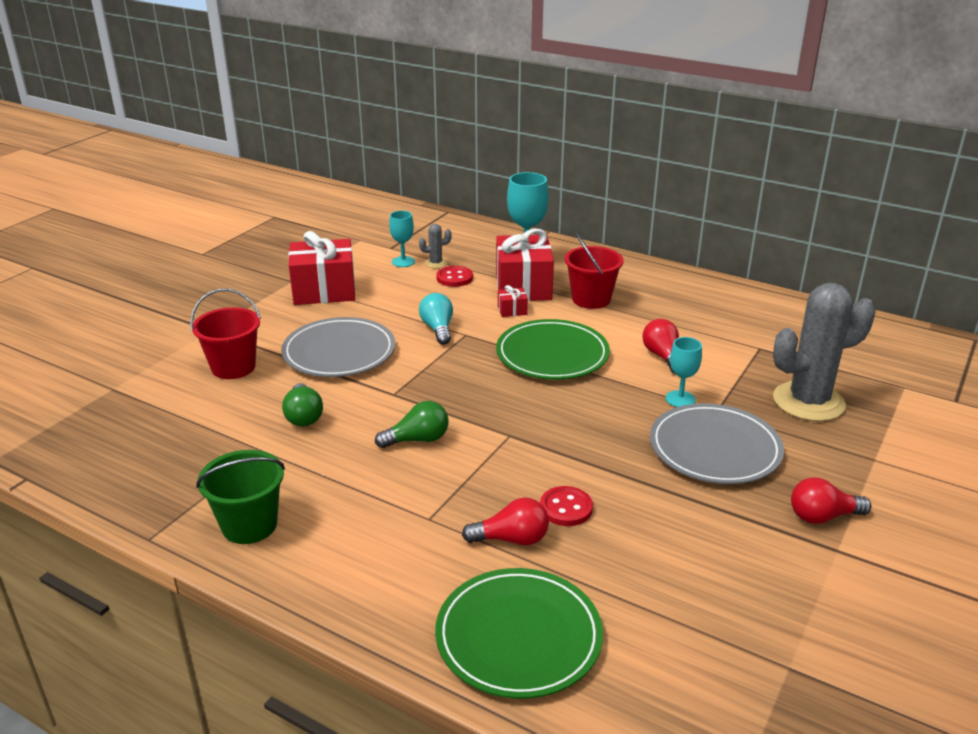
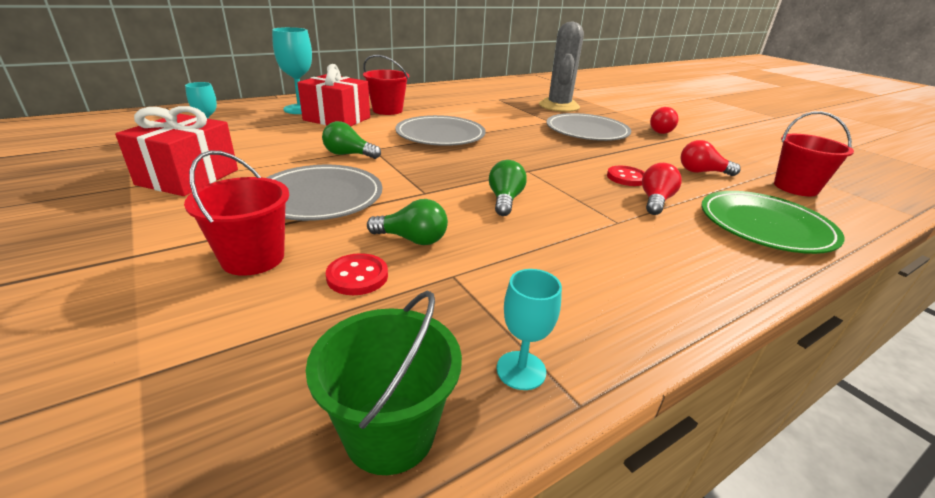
camera: 65 degrees left, 0 degrees up
green bucket [196,450,285,544] -> green bucket moved to [306,291,462,475]
grey cactus [419,224,452,268] -> none
turquoise light bulb [419,293,453,345] -> green light bulb [322,121,381,159]
red button [436,266,473,287] -> red button moved to [326,253,388,295]
green plate [496,319,610,380] -> grey plate [395,115,486,146]
red gift [498,285,528,317] -> none
red light bulb [643,319,679,373] -> red light bulb moved to [680,140,741,176]
turquoise goblet [666,337,702,407] -> turquoise goblet moved to [497,269,562,390]
none -> red bucket [774,111,854,196]

